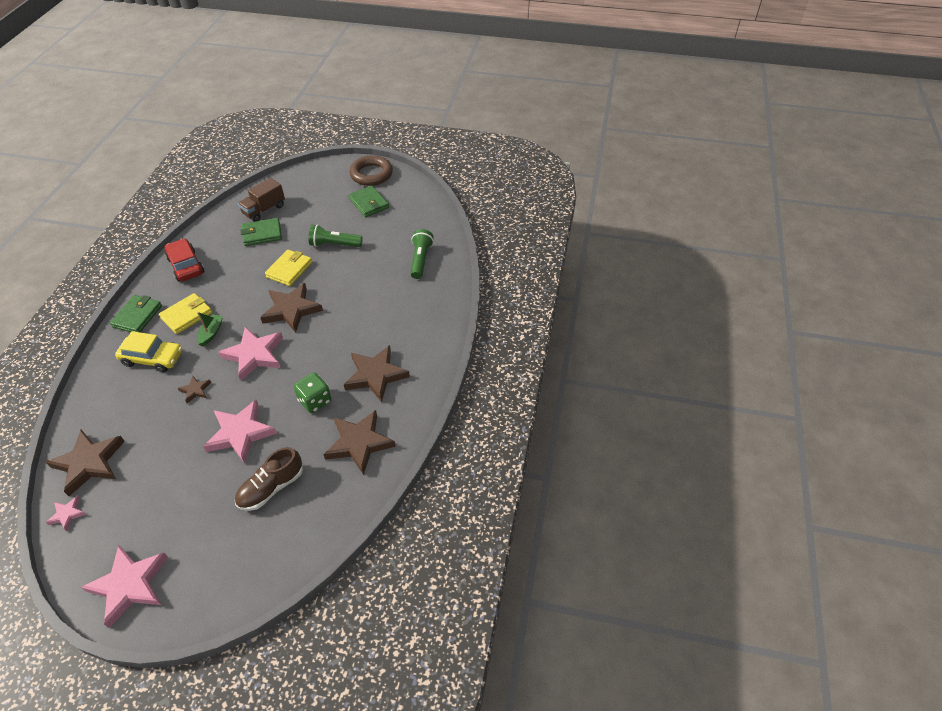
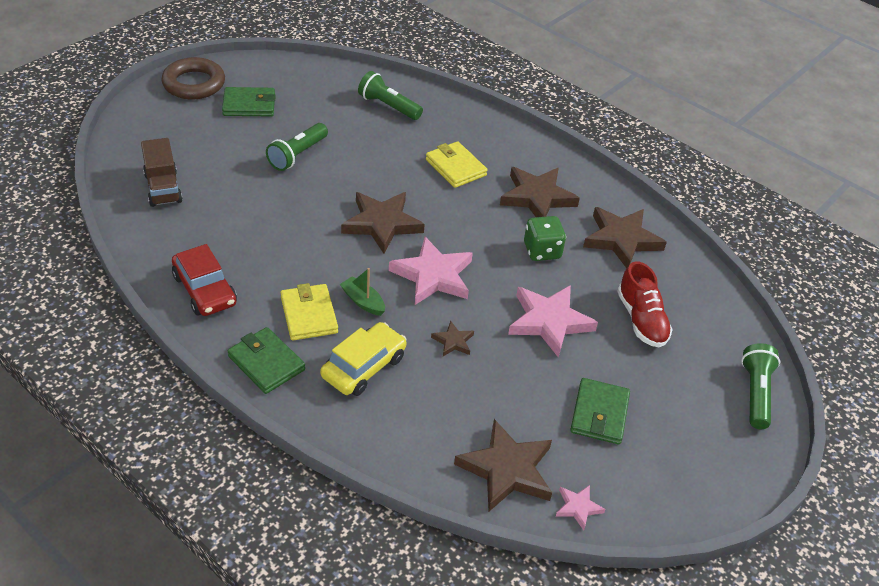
camera: 65 degrees left, 5 degrees down
pink star [81,545,168,628] -> none
red car [165,238,204,282] -> red car turned 120 degrees counterclockwise [172,244,237,316]
brown shoe [235,447,303,511] -> red shoe [617,261,673,347]
green wallet [241,218,282,246] -> green wallet moved to [570,378,630,445]
yellow wallet [265,249,312,286] -> yellow wallet moved to [426,141,487,188]
none -> green flashlight [741,343,780,429]

